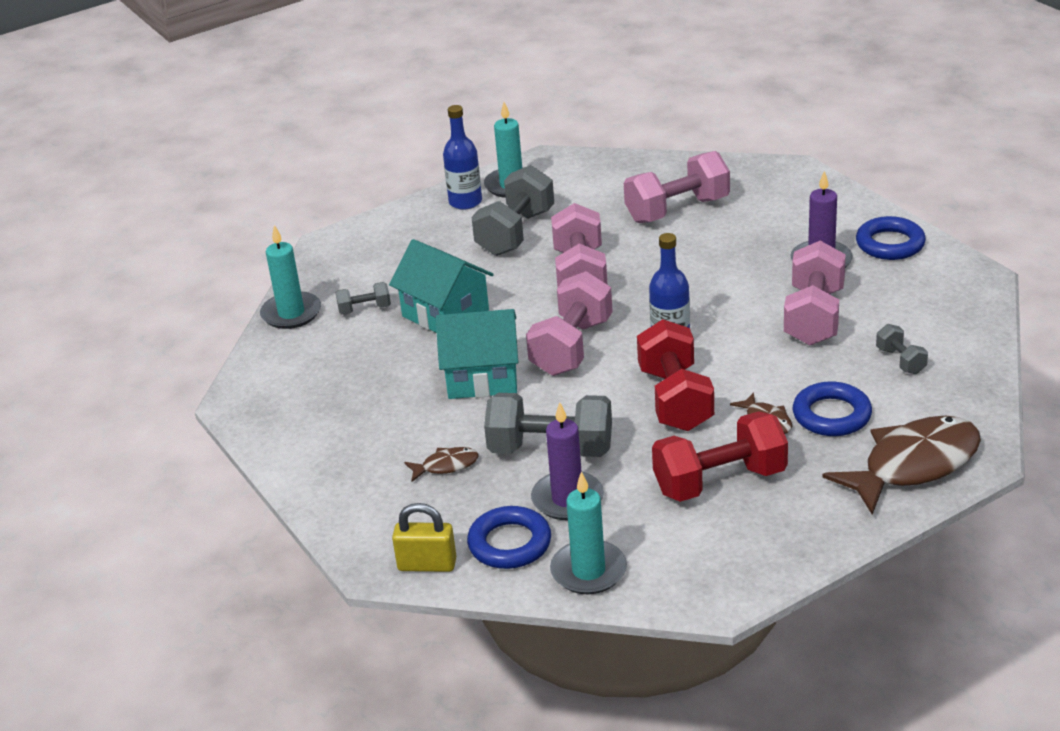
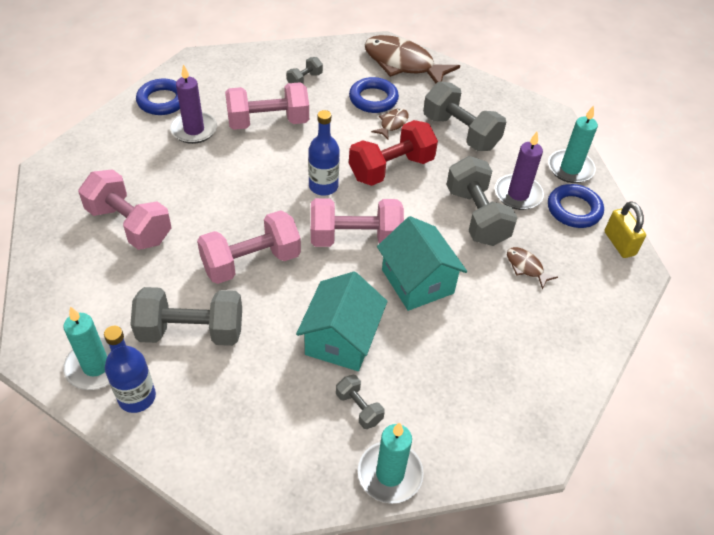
camera: 120 degrees left, 15 degrees up
red dumbbell [652,411,788,502] -> grey dumbbell [423,82,506,151]

